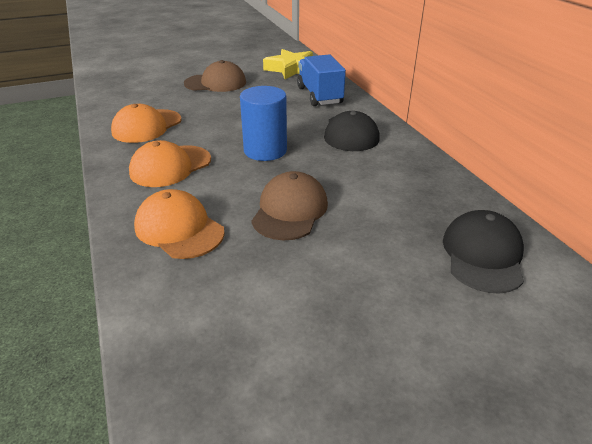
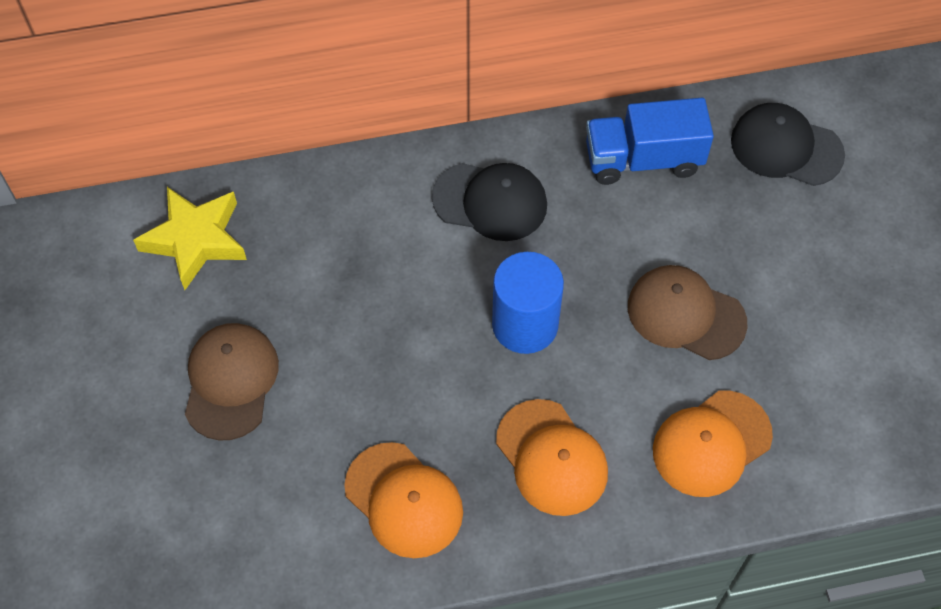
camera: 80 degrees left, 25 degrees up
blue truck [297,54,346,106] -> blue truck moved to [586,98,714,185]

